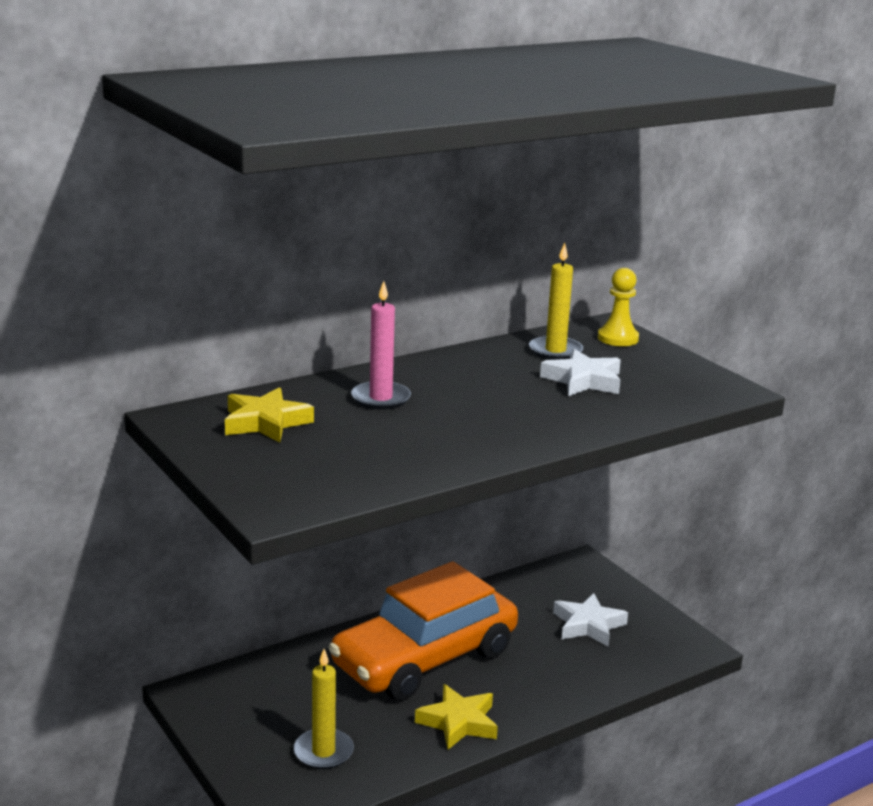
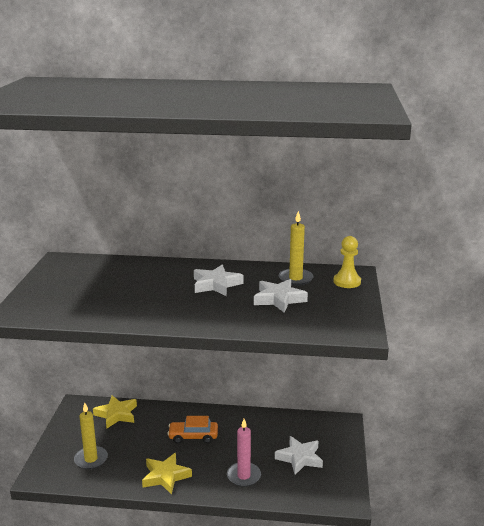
camera: 40 degrees right, 0 degrees up
yellow star [225,387,314,442] -> yellow star moved to [93,395,137,428]
orange car [328,561,518,701] -> orange car [168,416,218,444], size x0.43
pink candle [351,281,411,409] -> pink candle moved to [227,419,261,487]
none -> white star [194,265,243,296]

